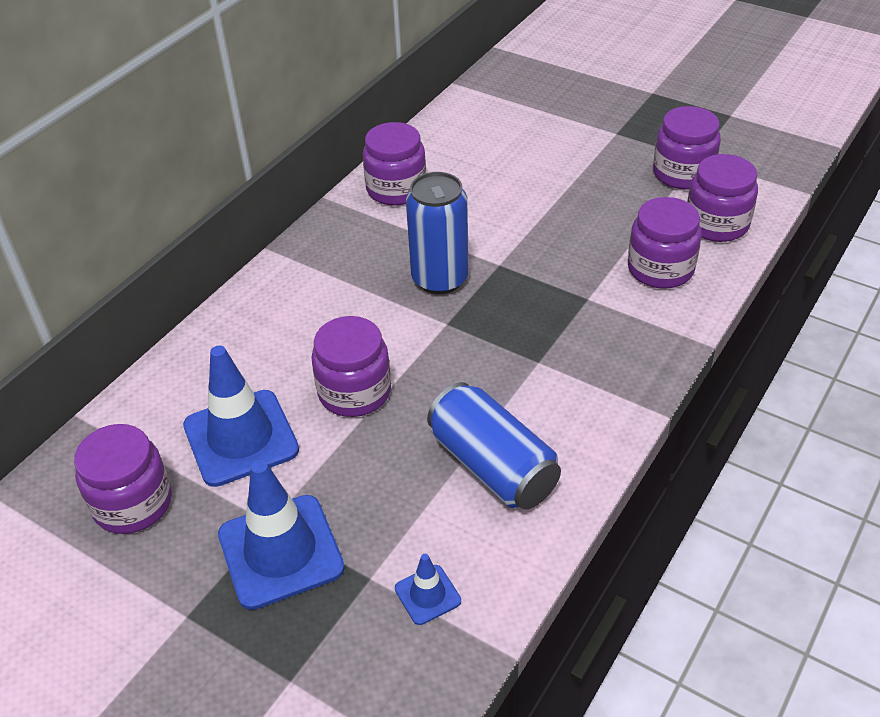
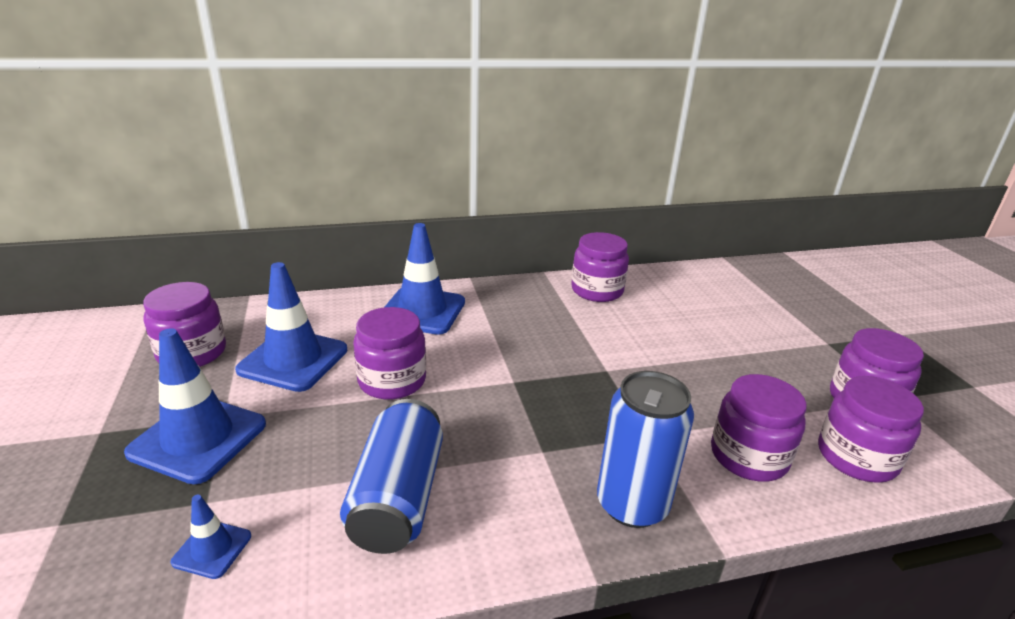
camera: 40 degrees right, 15 degrees down
blue can [406,172,469,294] -> blue can moved to [597,371,694,528]
none -> blue traffic cone [385,223,465,335]

